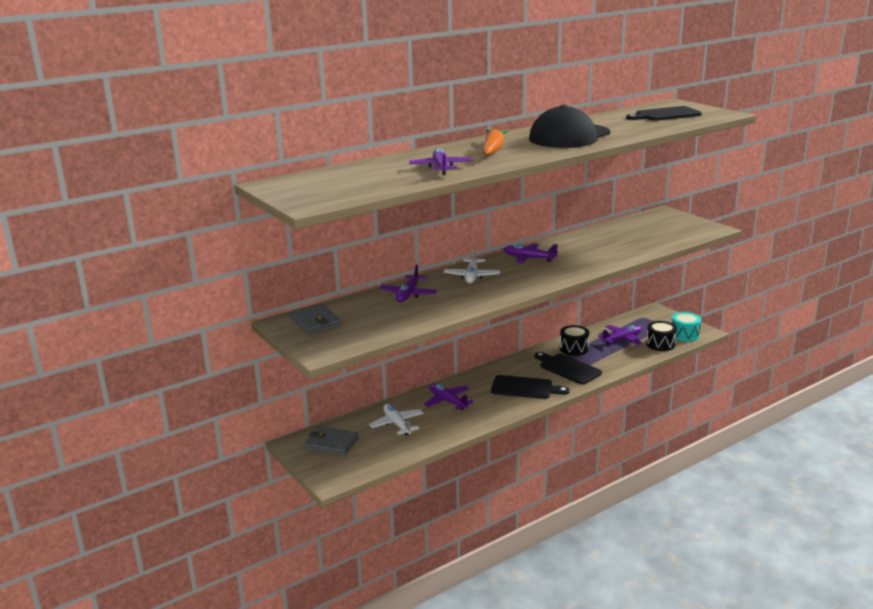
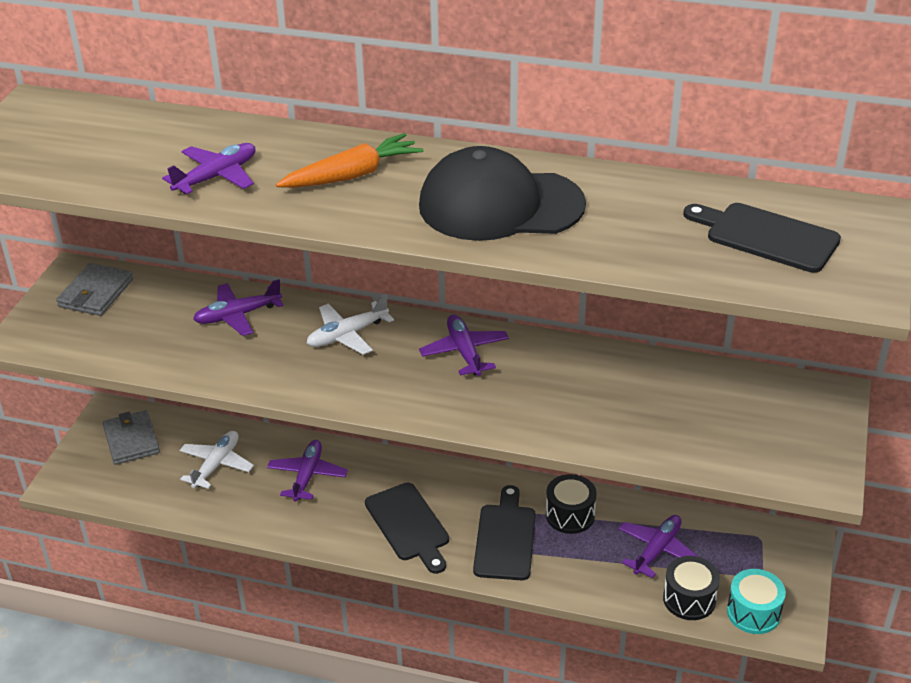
camera: 50 degrees right, 15 degrees up
purple plane [598,325,642,345] -> purple plane turned 75 degrees counterclockwise [618,515,698,578]

